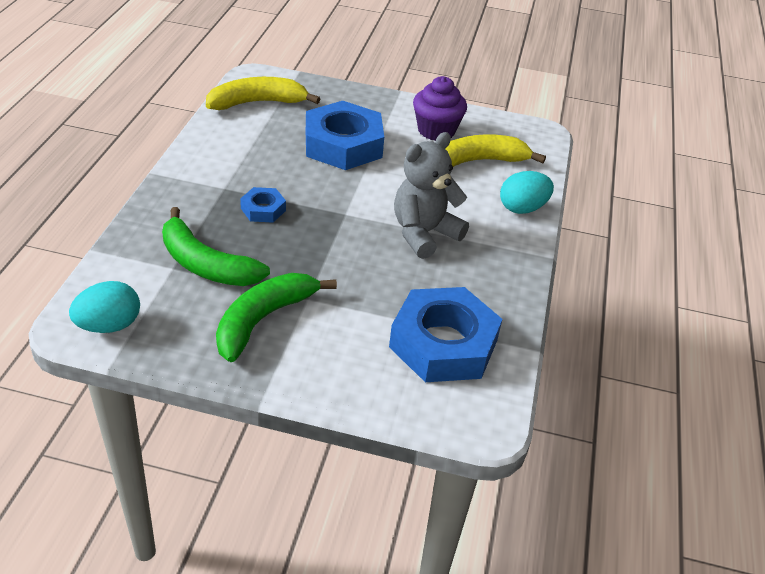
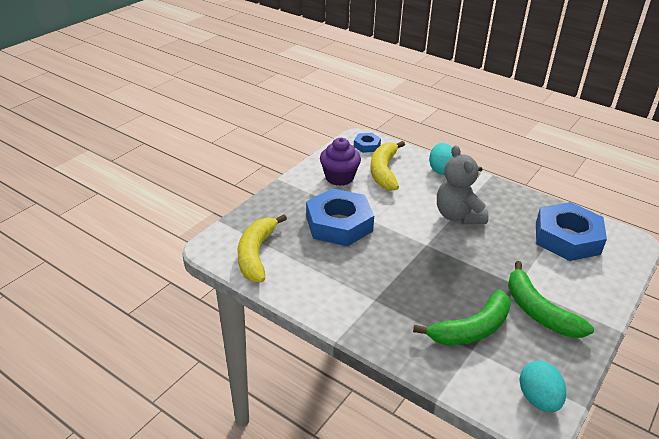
camera: 65 degrees left, 5 degrees down
blue nut [240,187,286,222] -> blue nut moved to [354,133,381,153]

